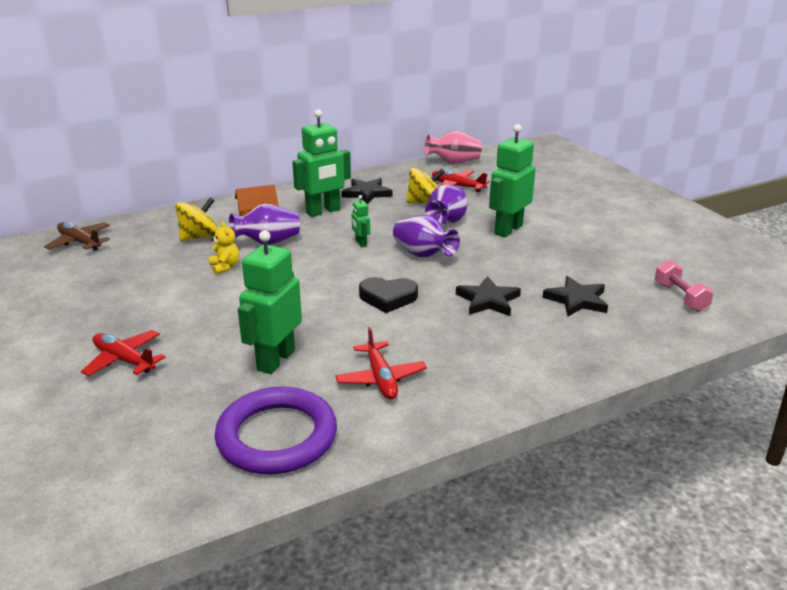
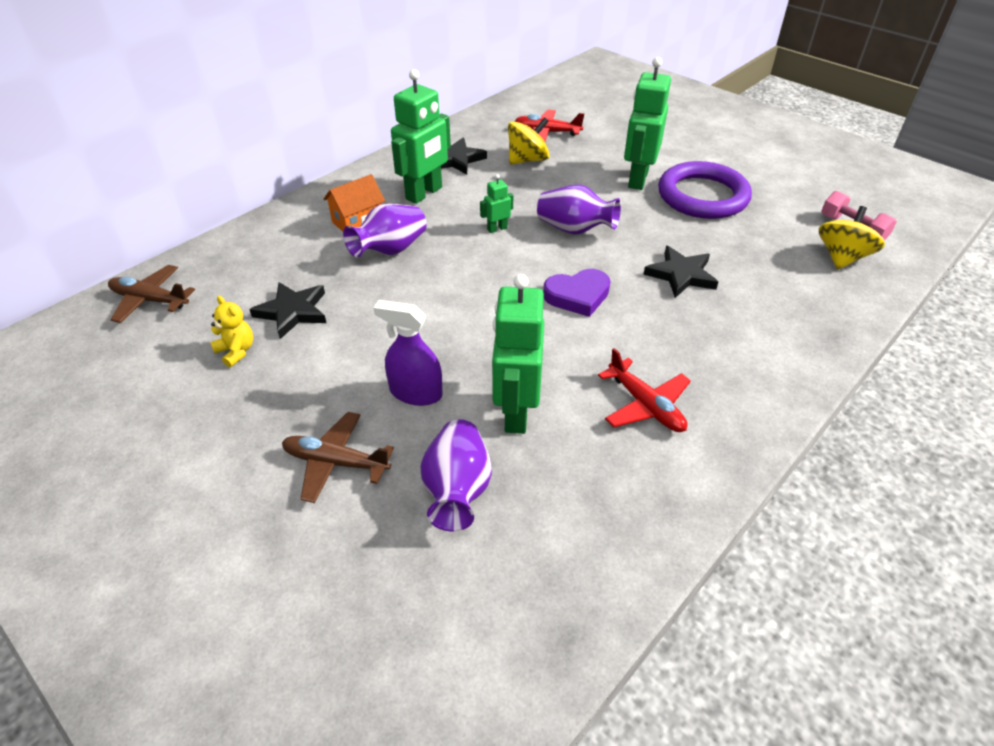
camera: 20 degrees left, 15 degrees up
red plane [81,330,165,376] -> brown plane [282,412,394,503]
yellow spinning top [175,197,218,242] -> yellow spinning top moved to [819,206,885,269]
yellow teddy bear [209,221,239,275] -> yellow teddy bear moved to [210,296,253,367]
purple ring [215,387,337,474] -> purple ring moved to [658,161,752,219]
green robot [352,195,370,247] -> green robot turned 105 degrees clockwise [480,174,513,233]
black heart [359,277,418,313] -> purple heart [543,269,610,317]
pink vase [425,130,482,164] -> none
purple vase [425,185,467,224] -> purple vase moved to [420,419,492,532]
black star [543,276,608,316] -> black star moved to [249,282,326,339]
none -> purple spray bottle [373,300,443,406]

